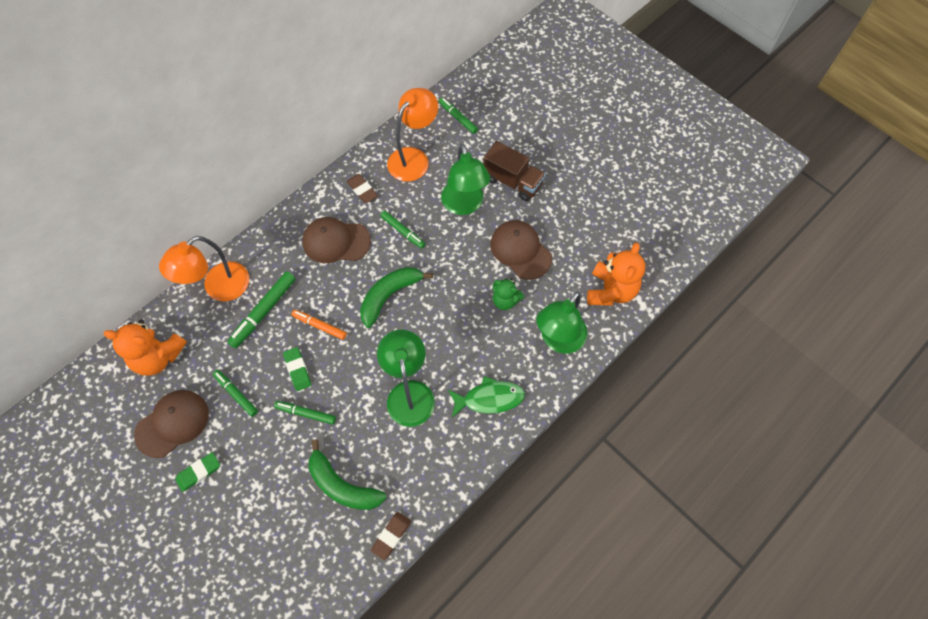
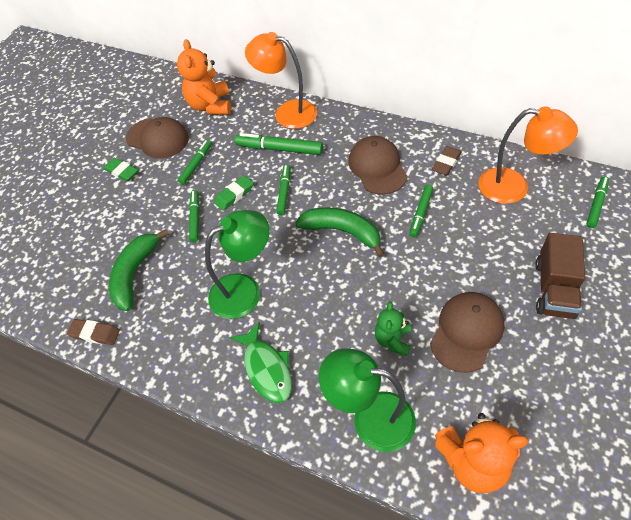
camera: 75 degrees right, 10 degrees down
orange marker [291,310,347,340] -> green marker [276,164,290,215]
green lamp [441,144,490,215] -> none

